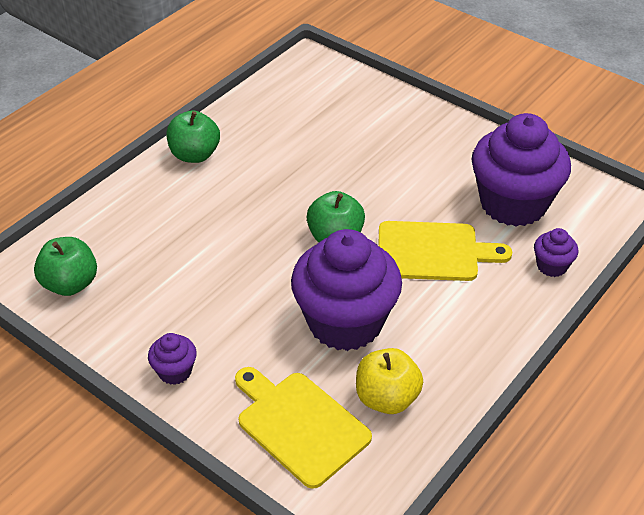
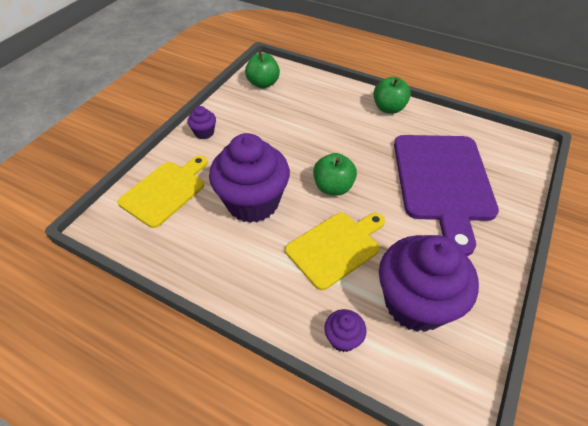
camera: 80 degrees right, 5 degrees up
yellow apple [356,348,423,414] -> none
yellow cutting board [378,221,512,281] -> yellow cutting board turned 120 degrees counterclockwise [285,213,385,290]
none -> purple cutting board [394,135,499,256]

